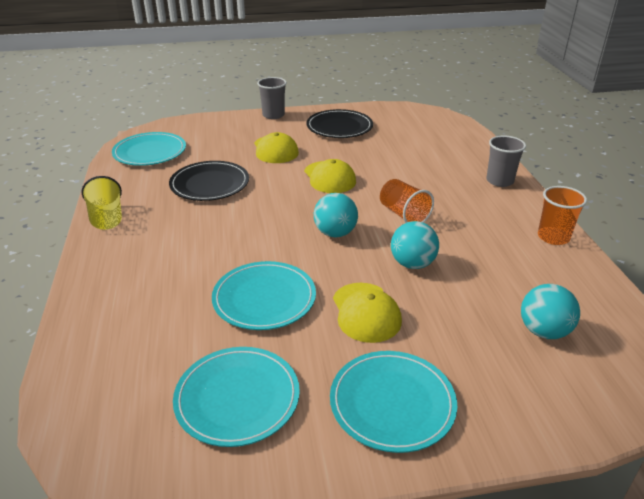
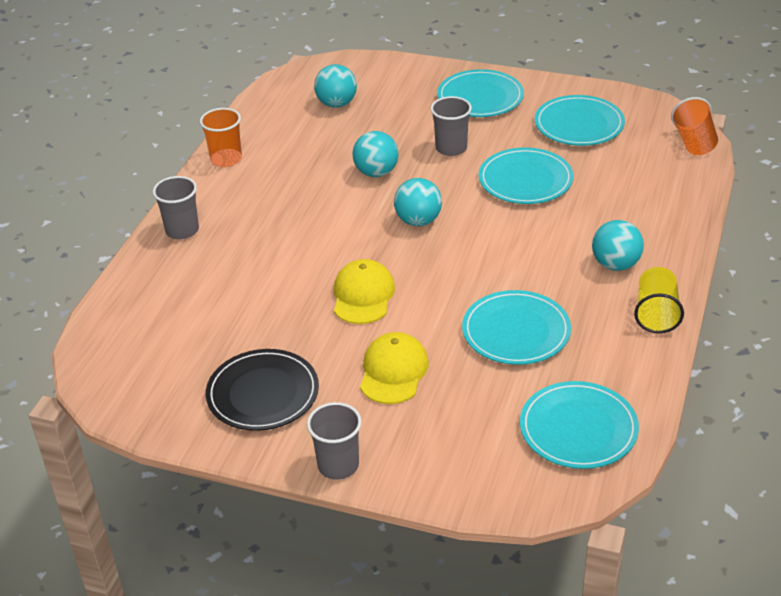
camera: 150 degrees left, 5 degrees up
black plate [169,161,249,201] -> turquoise plate [462,290,571,365]
yellow cap [333,283,402,343] -> grey cup [431,96,472,156]
orange cup [380,179,434,223] -> orange cup moved to [671,97,718,155]
none -> turquoise ball [592,220,644,271]

